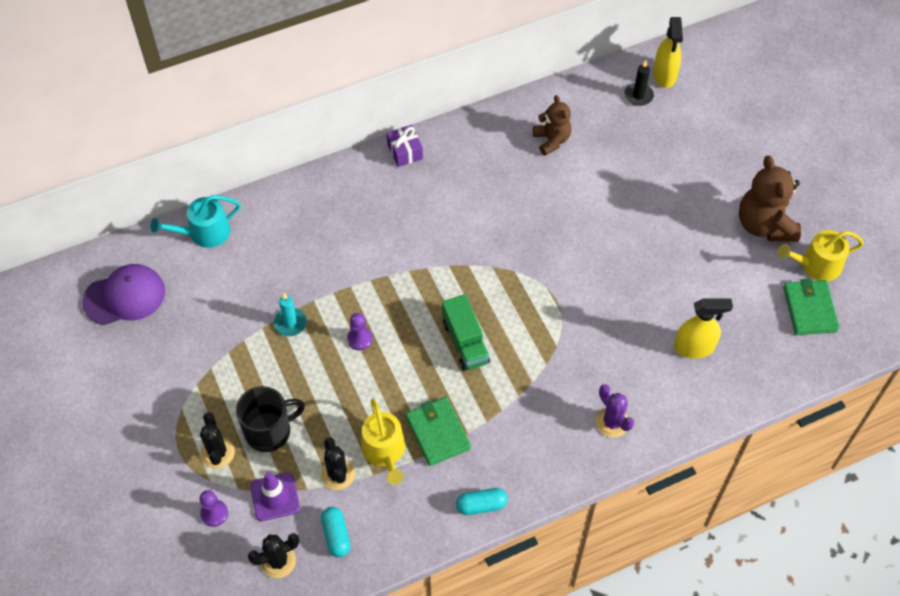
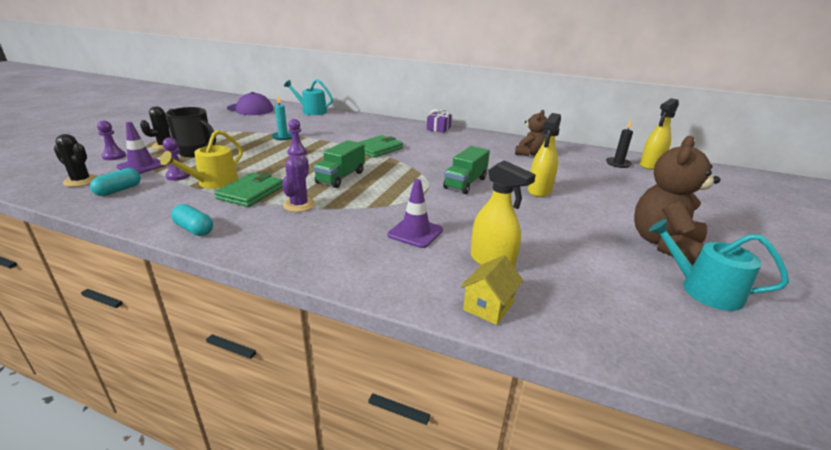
camera: 45 degrees right, 30 degrees down
black cactus [320,437,355,490] -> purple pawn [163,137,190,181]
purple cactus [596,384,634,438] -> purple cactus moved to [282,156,315,212]
yellow watering can [778,230,864,281] -> turquoise watering can [649,219,789,311]
green wallet [783,279,839,335] -> green wallet moved to [359,135,403,158]
none -> purple traffic cone [388,179,443,248]
none -> green truck [443,146,490,194]
none -> yellow house [460,255,523,325]
none -> yellow spray bottle [528,113,561,197]

